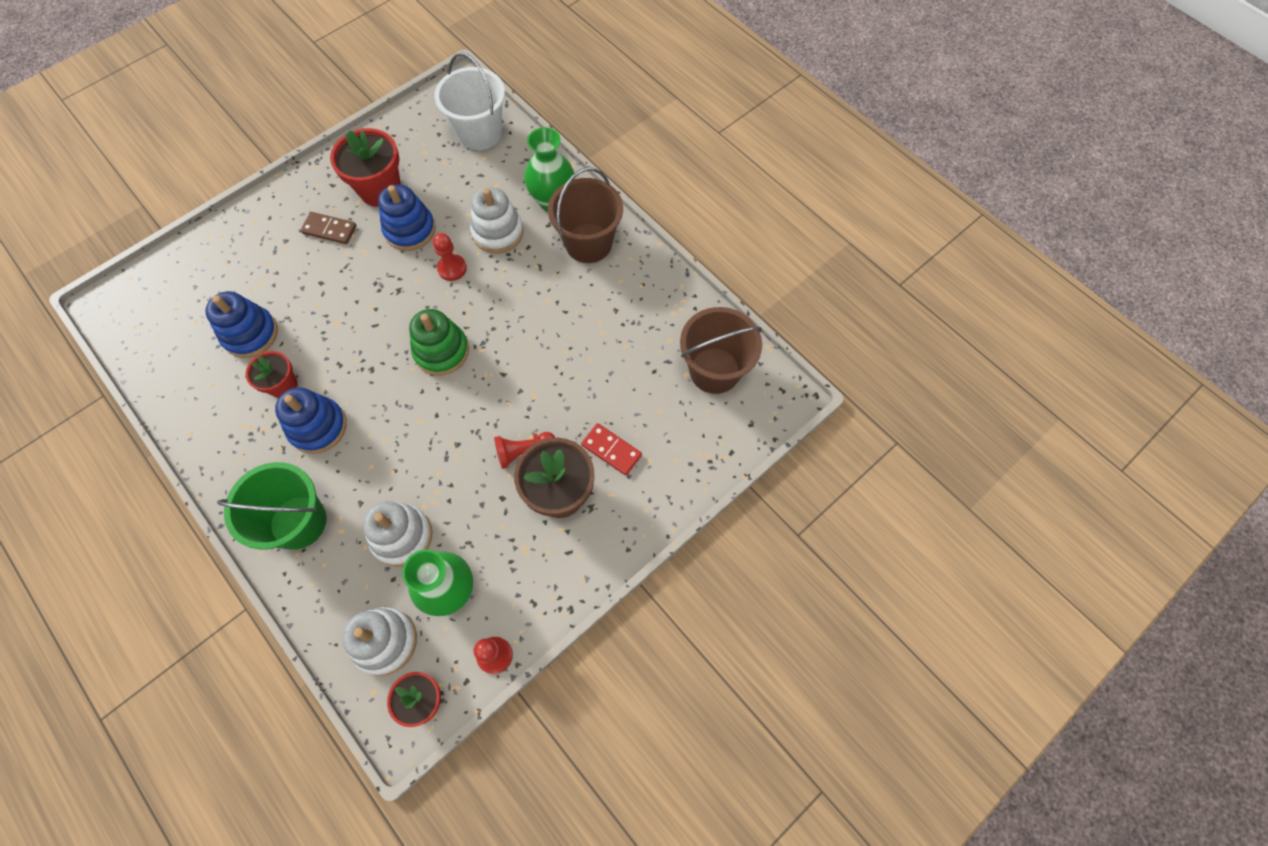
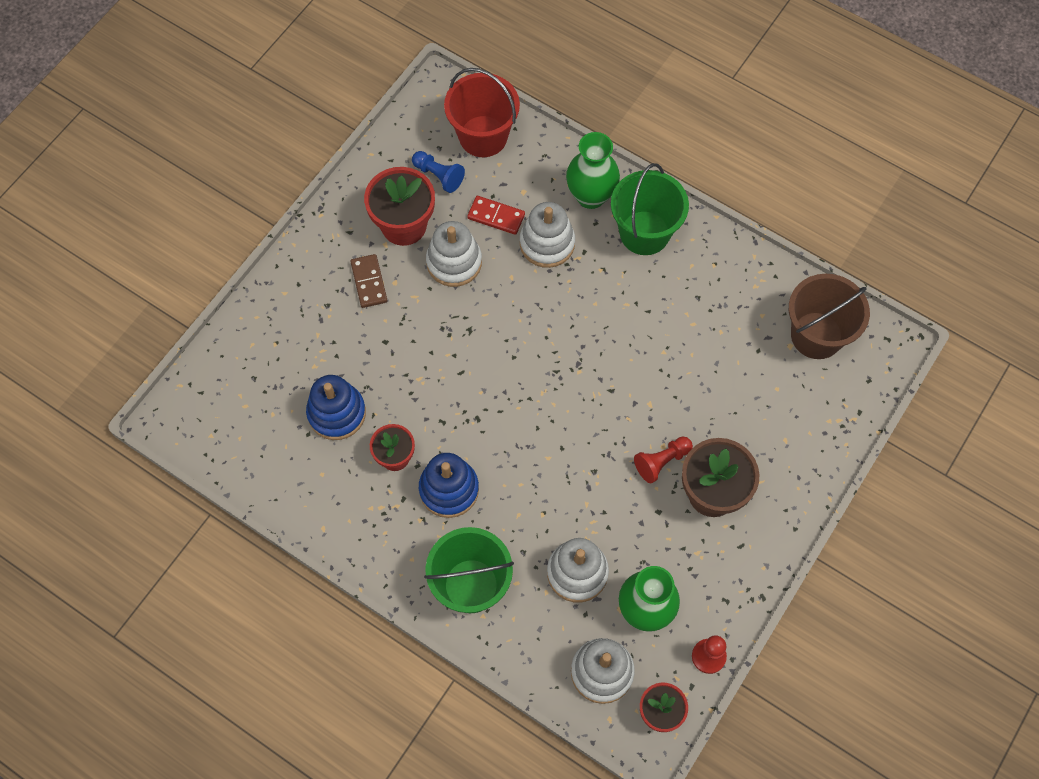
camera: 15 degrees left, 0 degrees up
brown domino [300,212,357,244] -> brown domino turned 75 degrees clockwise [350,254,387,308]
blue stacking toy [378,184,436,251] -> white stacking toy [426,221,482,287]
green stacking toy [409,309,469,375] -> none
red pawn [433,233,467,281] -> none
white bucket [434,52,505,150] -> red bucket [444,68,520,157]
brown bucket [548,167,623,263] -> green bucket [611,163,689,255]
red domino [581,423,642,475] -> red domino moved to [467,196,525,235]
none -> blue pawn [412,151,465,193]

